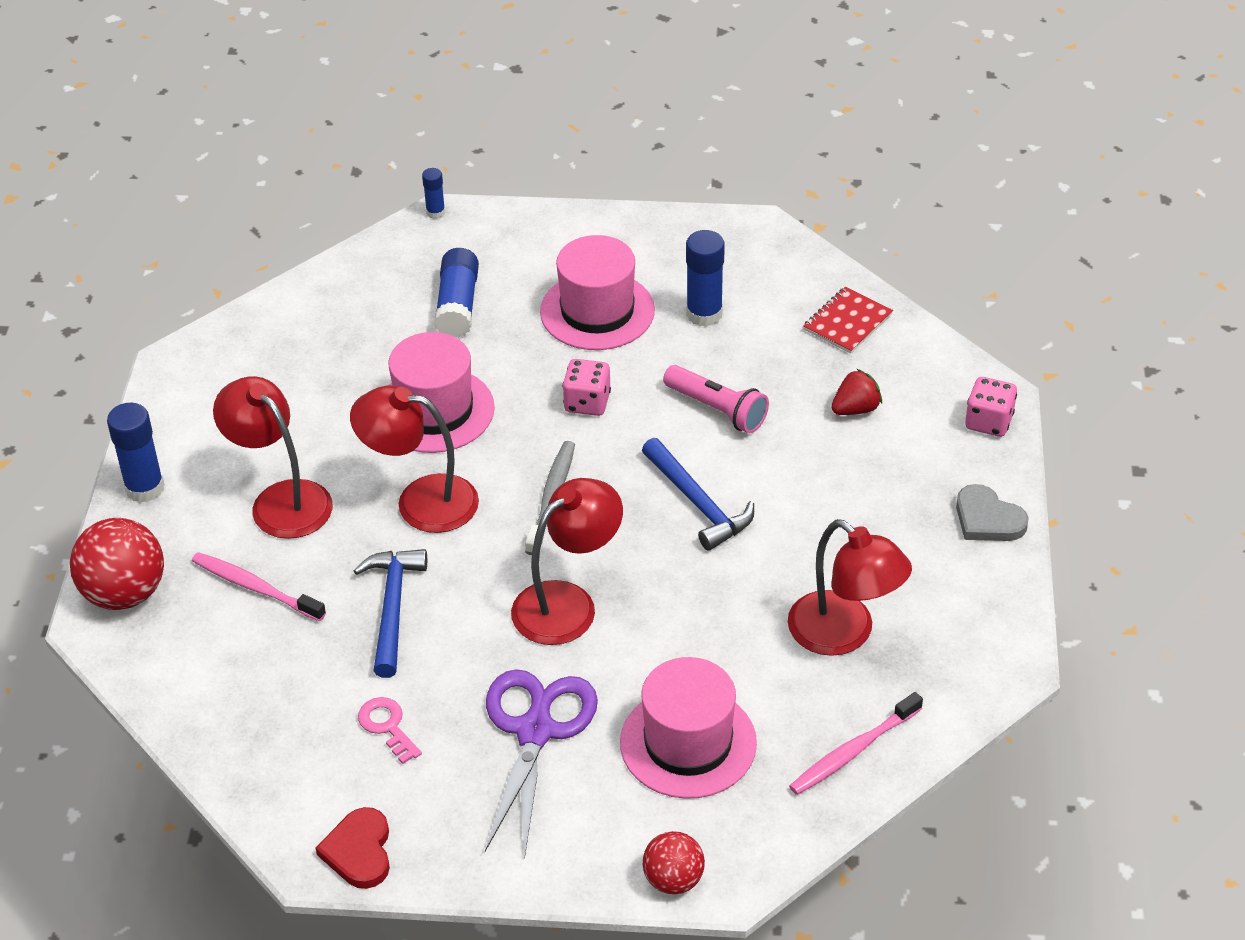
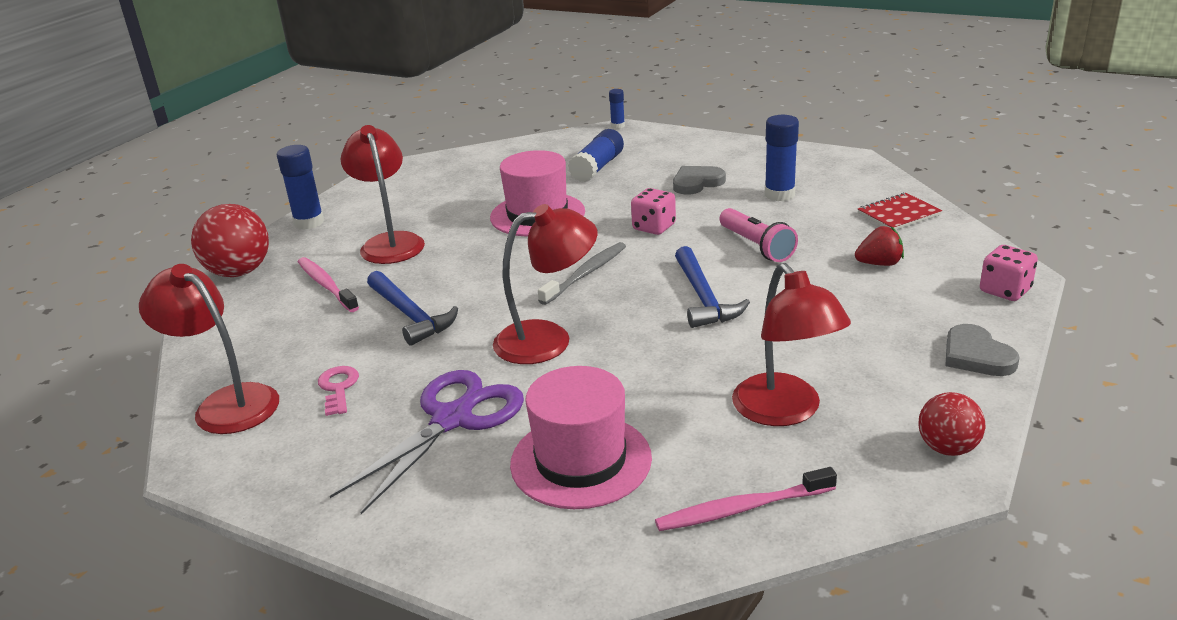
camera: 25 degrees right, 15 degrees down
red heart [316,807,390,889] -> none
red lamp [350,386,479,533] -> red lamp moved to [139,264,279,434]
blue hammer [354,549,427,678] -> blue hammer turned 120 degrees clockwise [367,271,458,346]
pink hat [540,235,655,350] -> grey heart [673,166,726,195]
red ball [643,831,705,894] -> red ball moved to [918,392,985,456]

